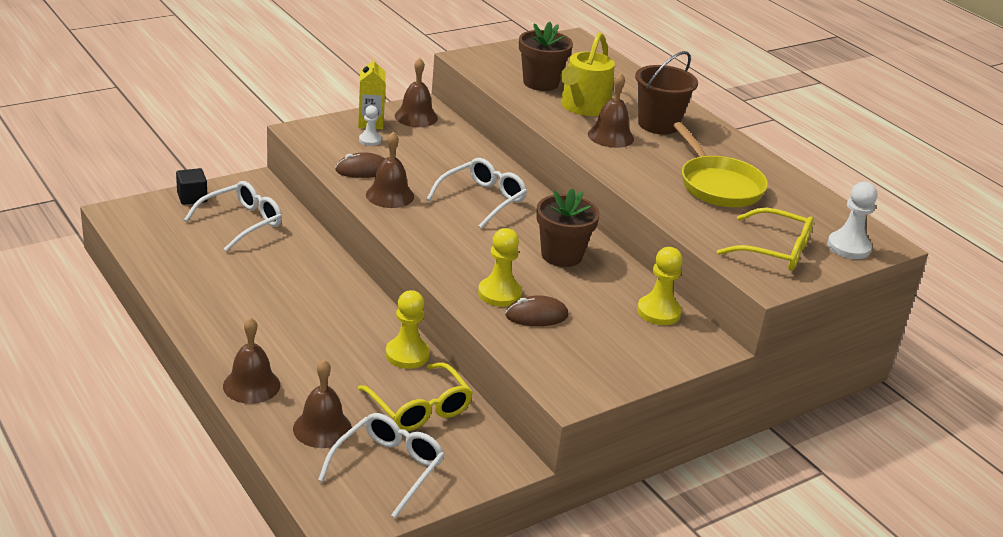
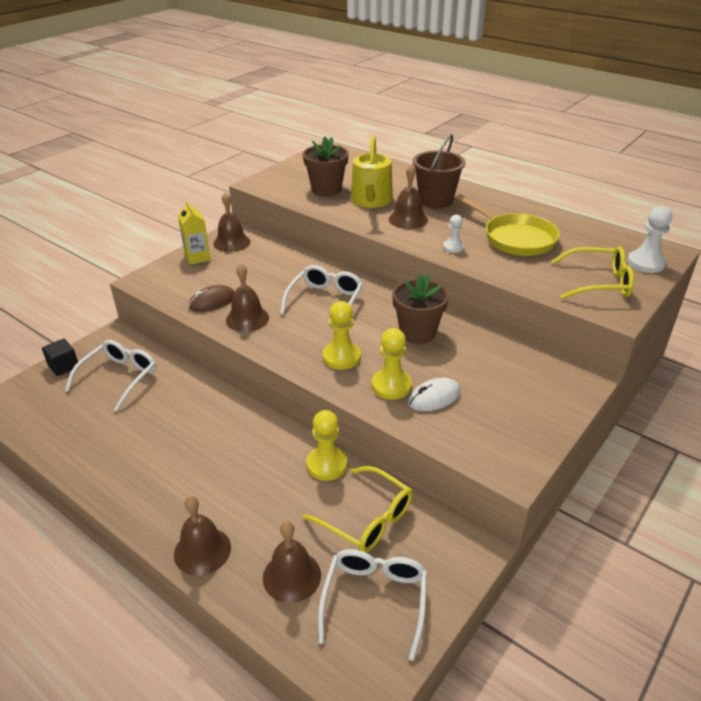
camera: 15 degrees left, 5 degrees up
white pawn [359,105,381,146] -> white pawn moved to [443,215,464,253]
brown mouse [505,295,568,326] -> white mouse [408,378,460,411]
yellow pawn [637,247,683,325] -> yellow pawn moved to [323,301,361,370]

